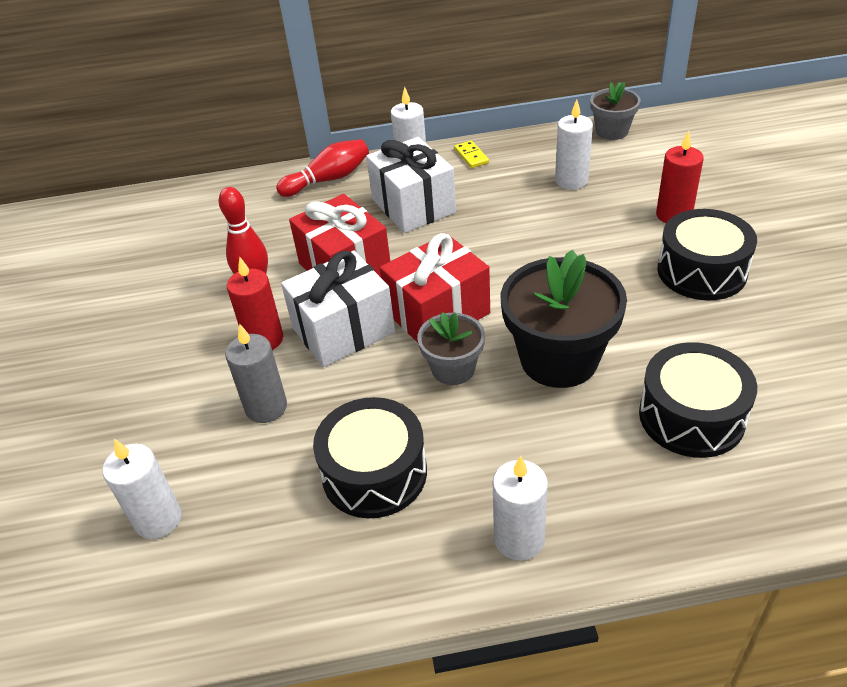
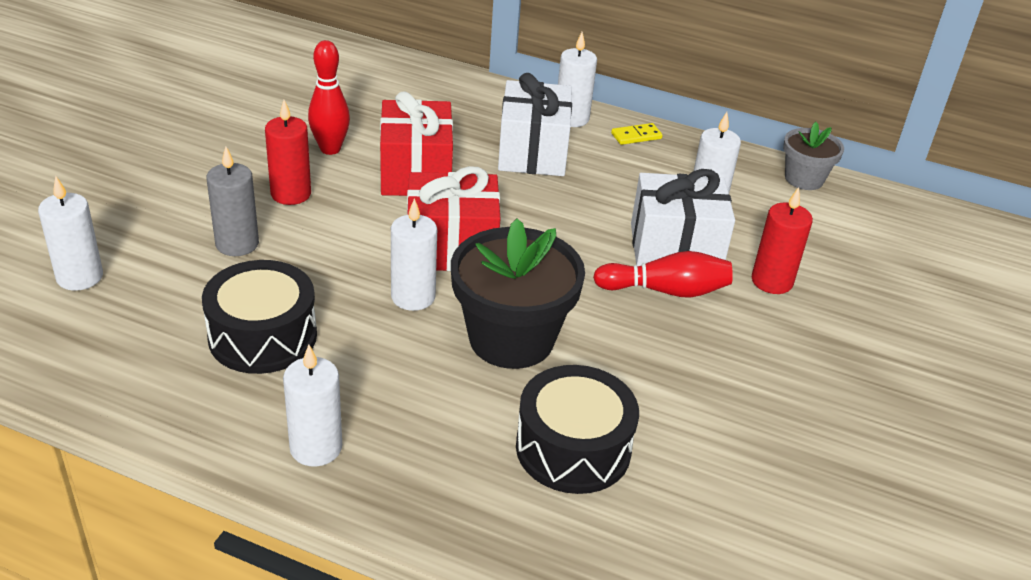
camera: 25 degrees right, 5 degrees down
red bowling pin [276,139,369,197] -> red bowling pin moved to [593,251,733,298]
white gift [281,251,395,367] -> white gift moved to [631,169,735,266]
grey flower pot [417,312,485,385] -> white candle [391,198,437,311]
yellow domino [454,141,489,168] -> yellow domino turned 60 degrees clockwise [611,123,663,145]
black drum [657,209,757,300] -> none

